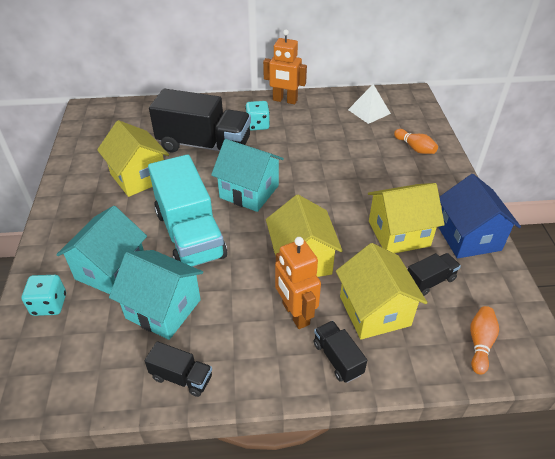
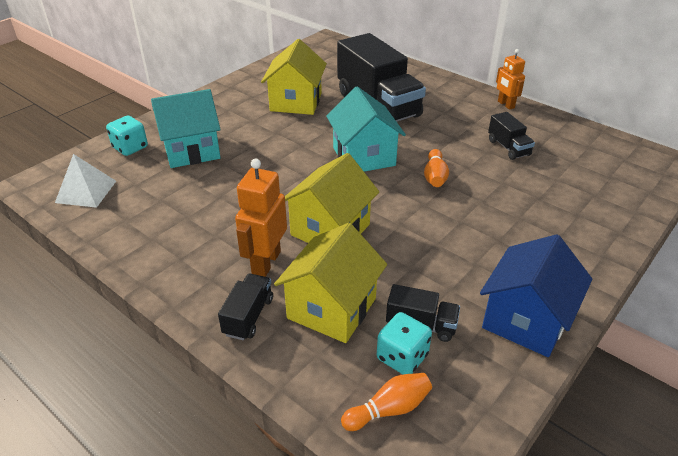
camera: 45 degrees right, 5 degrees down
turquoise house [109,250,203,340] -> none
black truck [145,341,212,397] -> black truck moved to [488,112,535,160]
turquoise truck [148,154,227,267] -> none
turquoise dice [245,101,270,130] -> turquoise dice moved to [377,312,432,375]
orange robot [263,29,307,104] -> orange robot [496,49,525,110], size x0.66
white pyramid [348,84,391,124] -> white pyramid moved to [55,154,116,208]
yellow house [368,183,445,253] -> none
orange bowling pin [394,129,438,154] -> orange bowling pin moved to [424,149,449,187]

